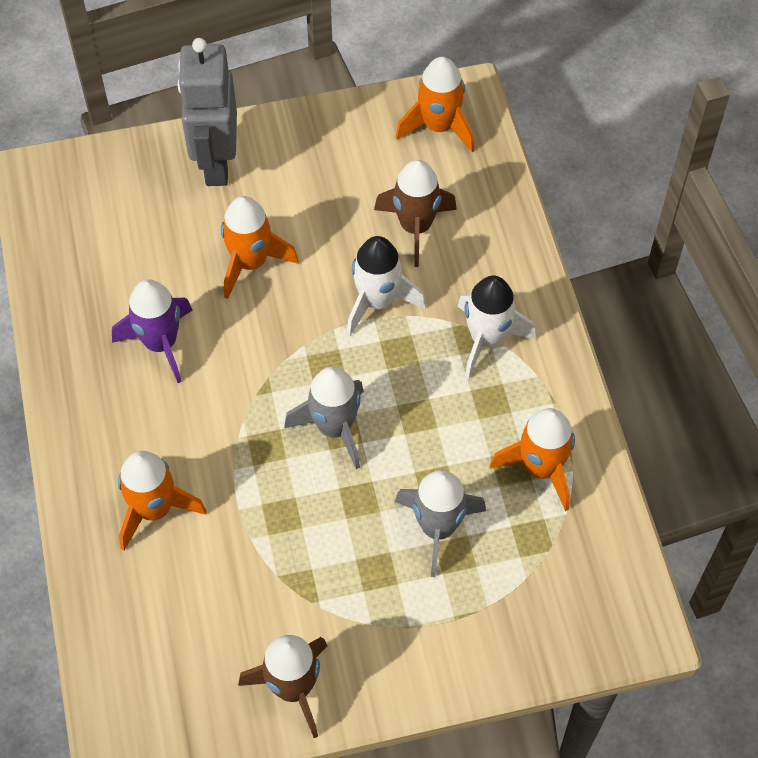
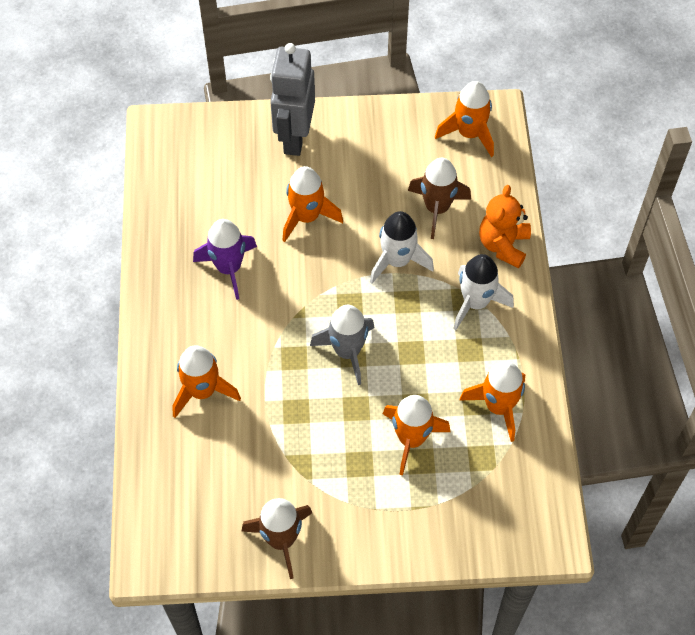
camera: 10 degrees right, 0 degrees up
grey rocket [395,470,486,577] -> orange rocket [383,395,451,476]
none -> orange teddy bear [479,185,531,268]

